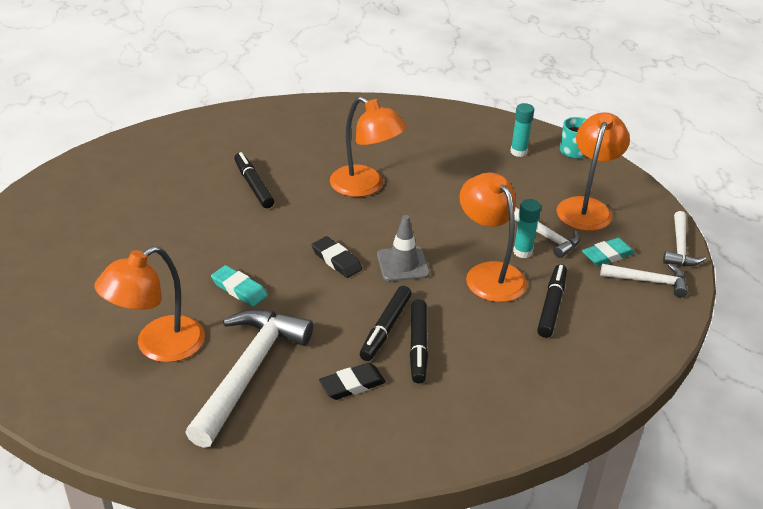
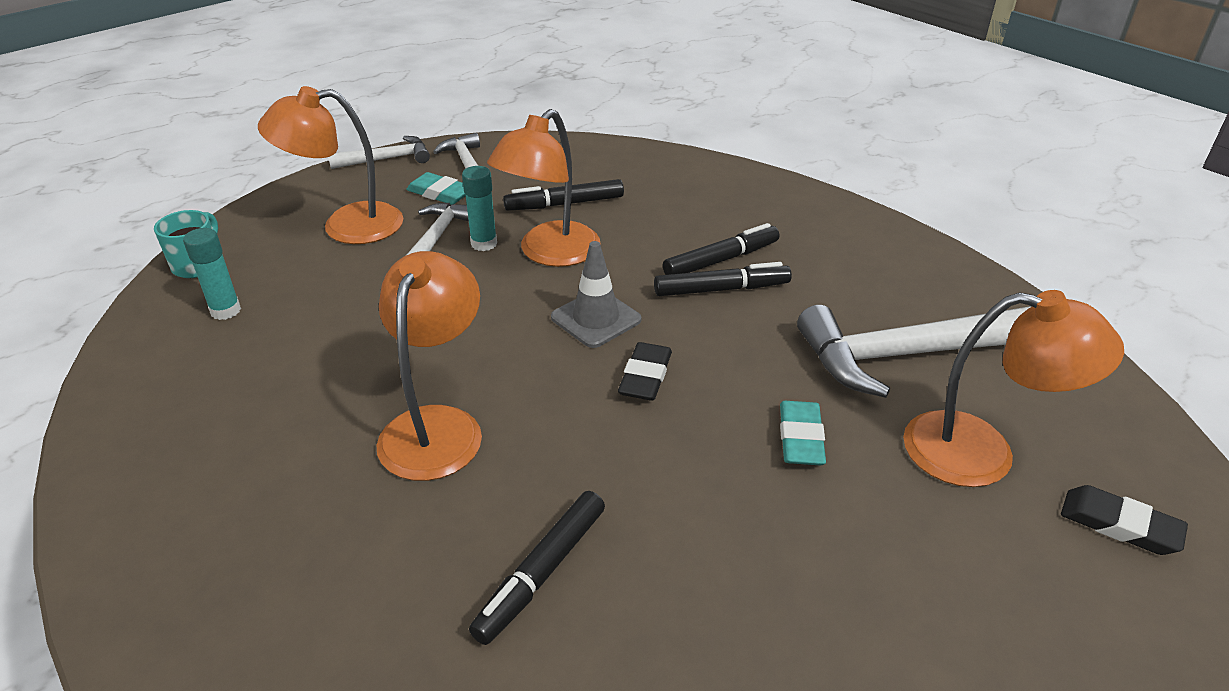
camera: 120 degrees left, 0 degrees up
black eraser [319,363,386,400] -> black eraser moved to [1061,485,1188,555]

